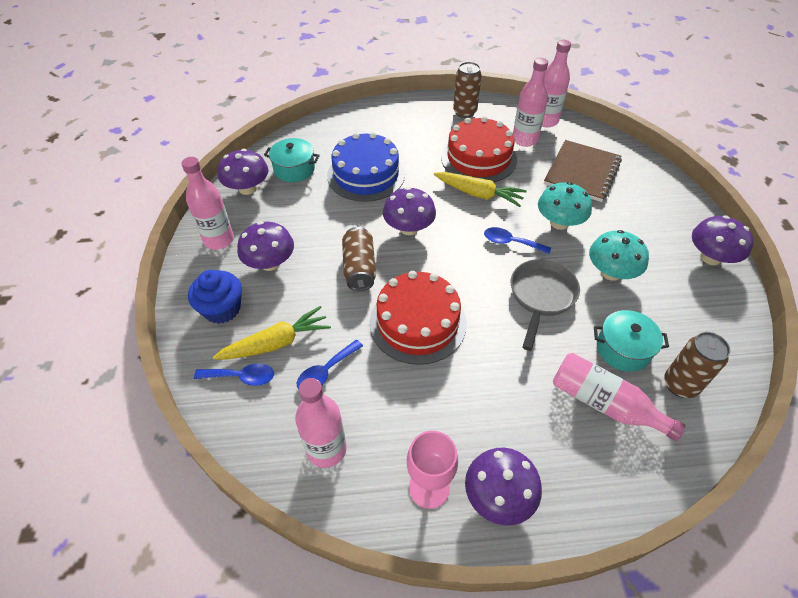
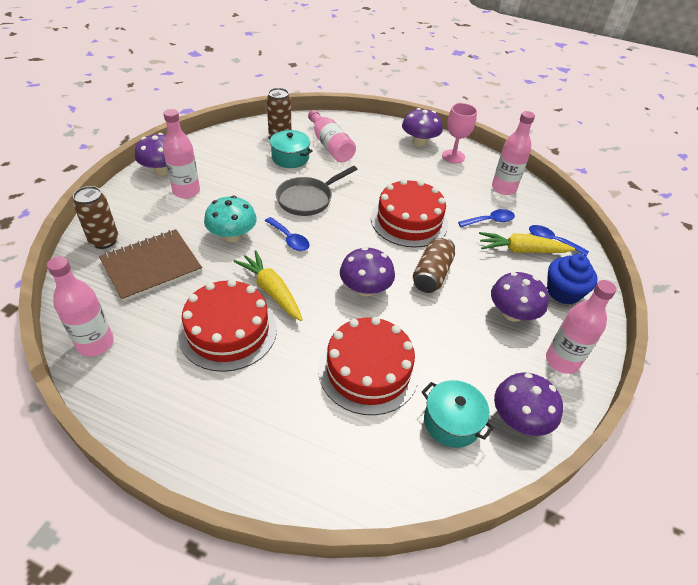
camera: 155 degrees left, 5 degrees down
blue cake [327,132,405,202] -> red cake [318,317,419,415]
brown can [453,62,482,118] -> brown can moved to [73,186,118,249]
pink bottle [513,58,548,147] -> pink bottle moved to [163,109,200,198]
turquoise mushroom [589,230,649,281] -> none

